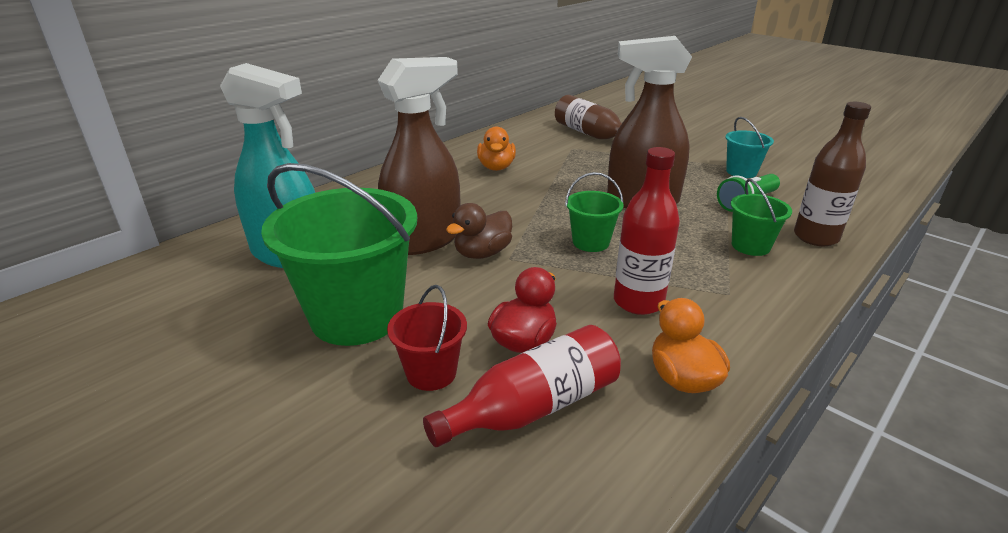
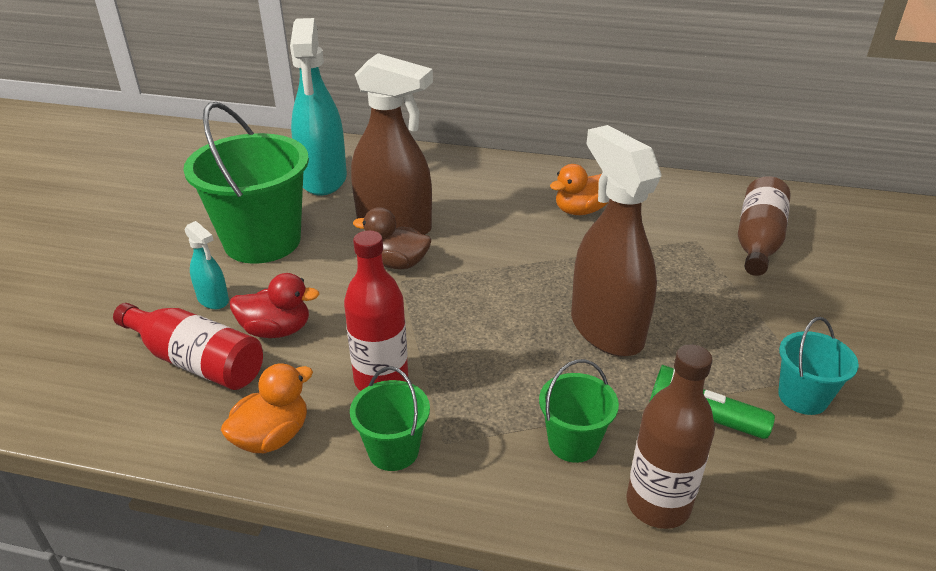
camera: 60 degrees right, 5 degrees up
red bucket [387,285,467,391] -> turquoise spray bottle [185,221,229,309]
green bucket [565,172,623,252] -> green bucket moved to [350,366,430,471]

